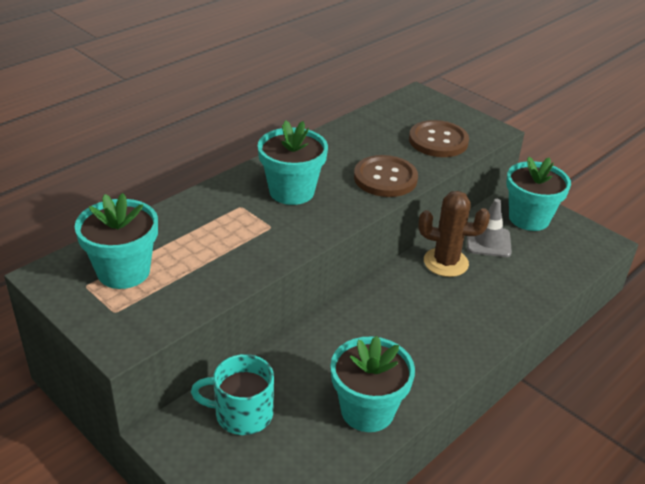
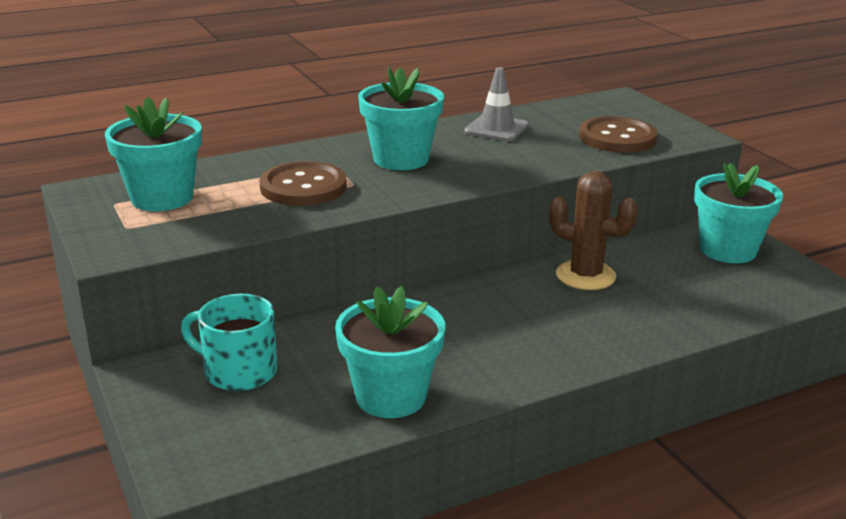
camera: 20 degrees right, 10 degrees down
brown button [354,155,418,197] -> brown button moved to [260,161,347,206]
grey traffic cone [467,199,512,257] -> grey traffic cone moved to [464,67,529,141]

